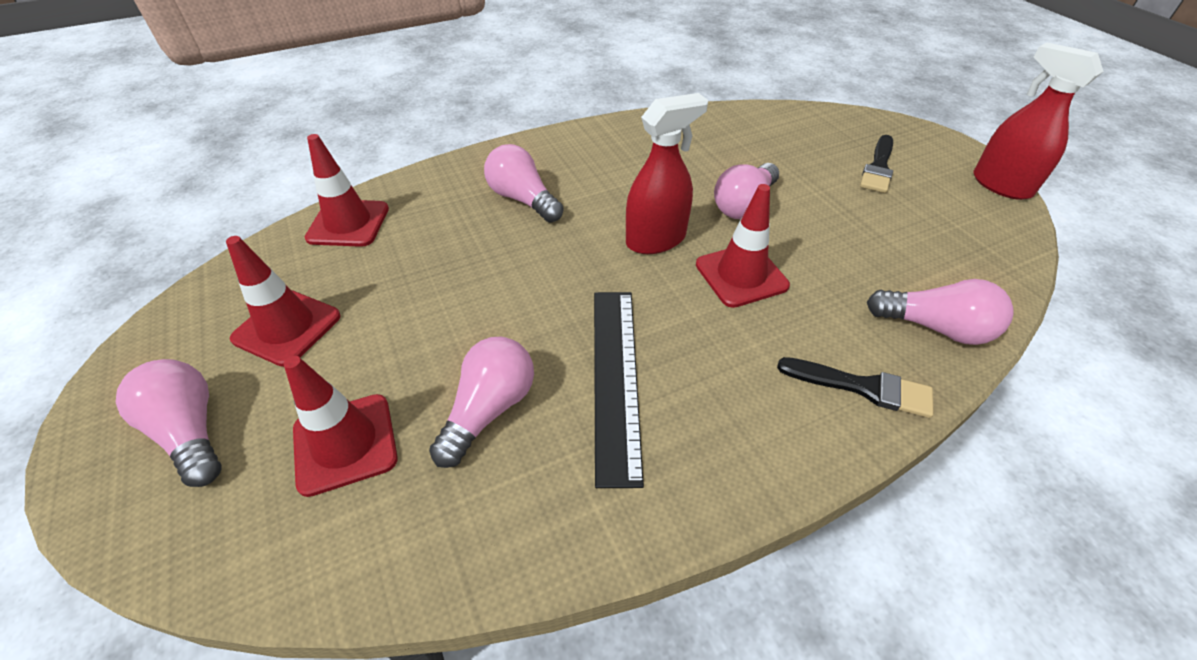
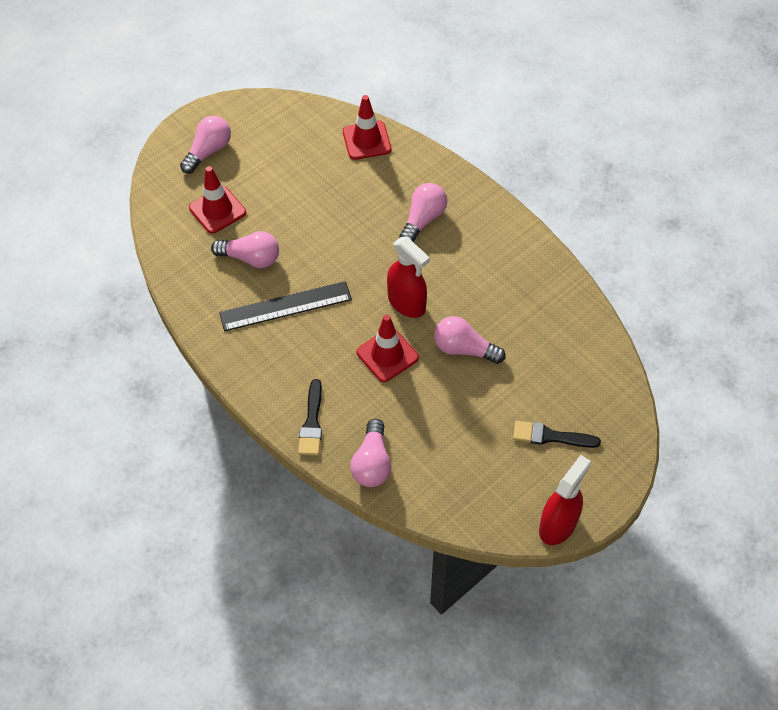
camera: 75 degrees right, 10 degrees up
red traffic cone [226,236,341,367] -> none

